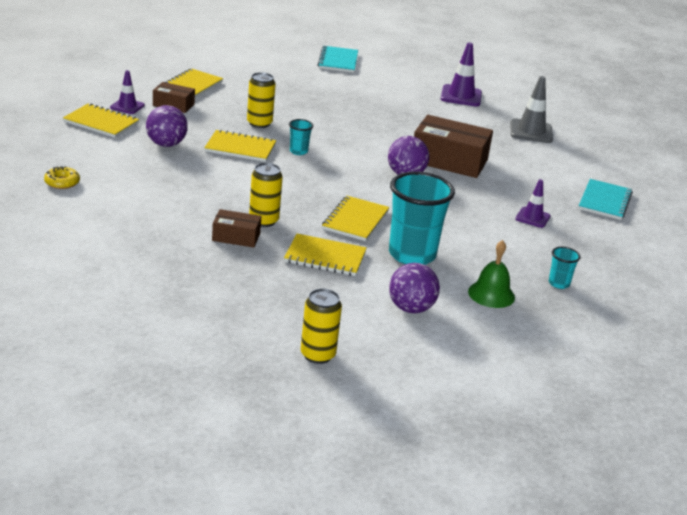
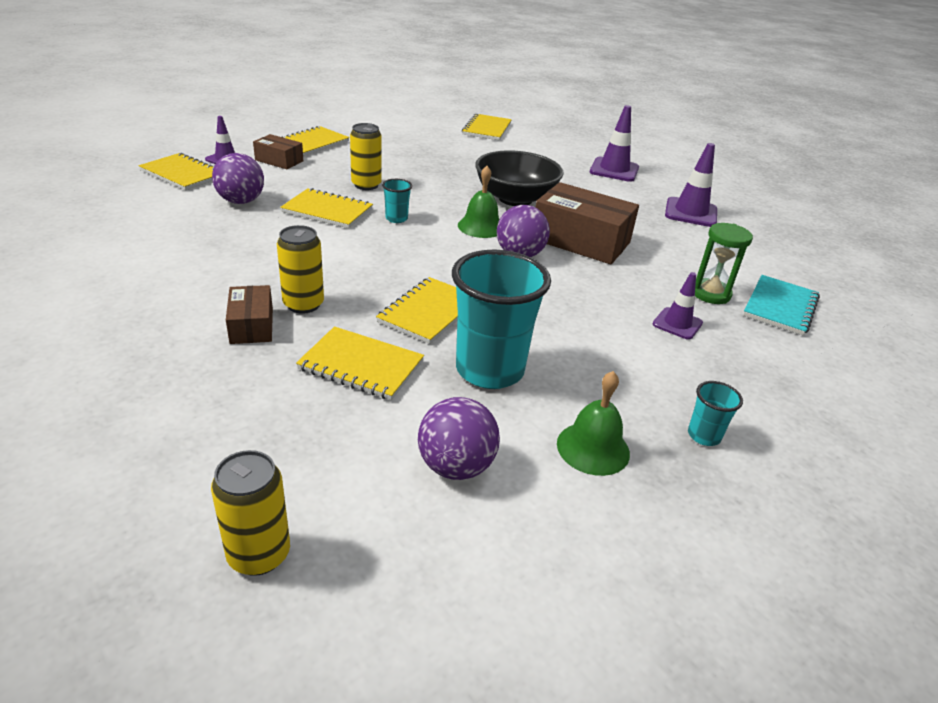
camera: 10 degrees right, 5 degrees up
yellow donut [44,166,80,189] -> none
brown box [212,209,261,248] -> brown box turned 60 degrees clockwise [226,285,273,344]
turquoise notebook [318,46,358,73] -> yellow notebook [462,113,512,140]
grey traffic cone [511,76,553,143] -> purple traffic cone [665,143,717,227]
none -> green bell [458,166,500,238]
none -> black bowl [475,150,564,206]
none -> green hourglass [695,223,753,304]

